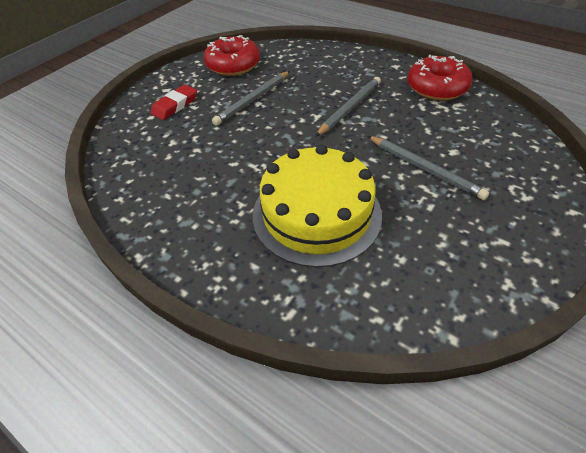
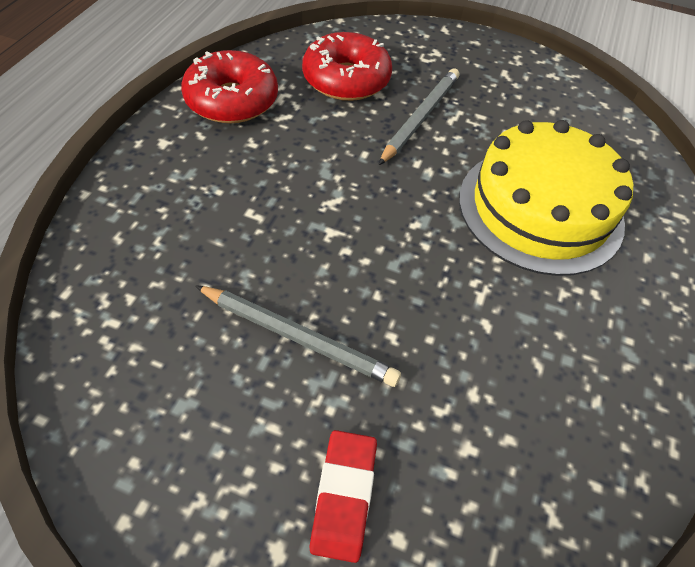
camera: 110 degrees left, 5 degrees up
red eraser [150,85,197,120] -> red eraser turned 75 degrees clockwise [310,430,377,563]
red donut [204,35,260,76] -> red donut moved to [302,32,392,101]
grey pencil [315,77,381,137] -> none

